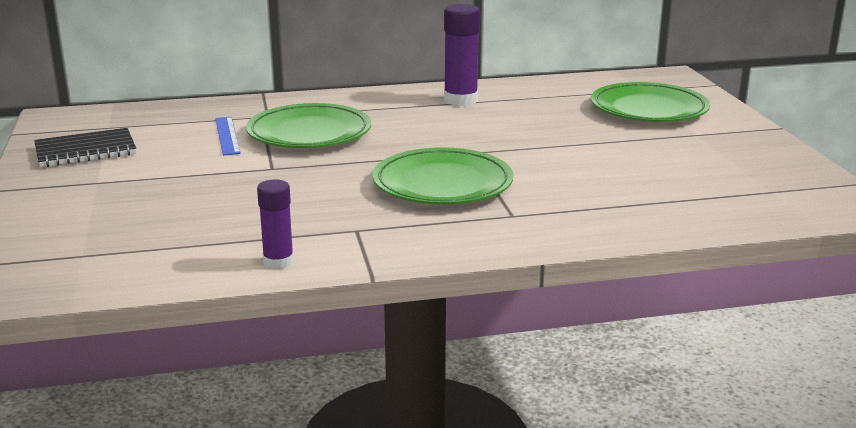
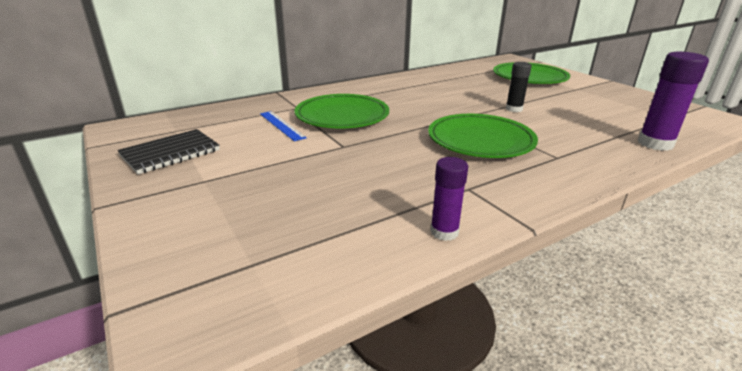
camera: 20 degrees left, 5 degrees up
purple glue stick [444,4,480,106] -> purple glue stick moved to [638,51,709,151]
none -> black glue stick [506,62,532,112]

